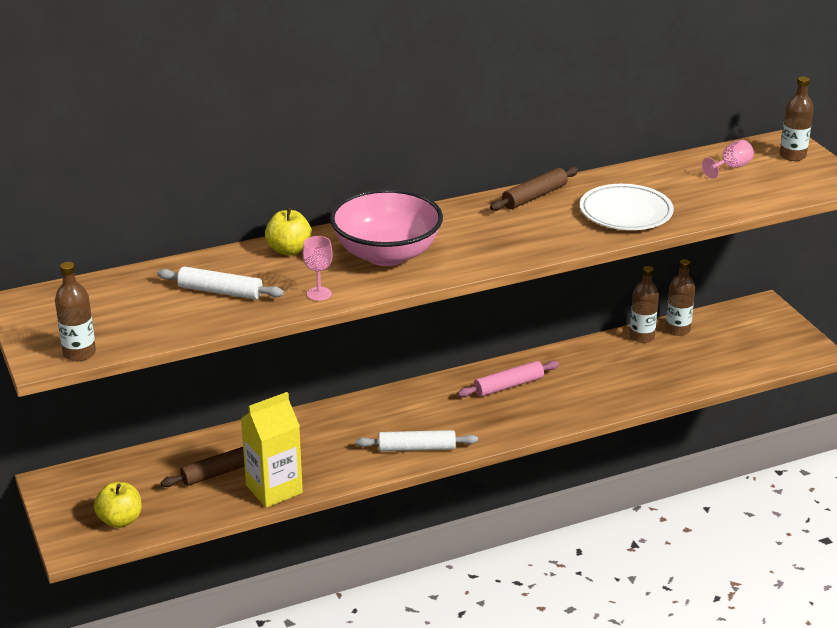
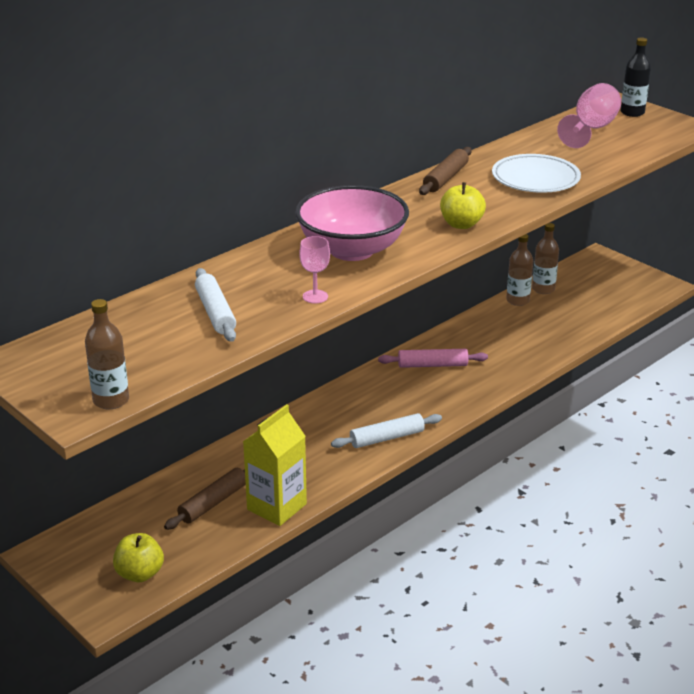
camera: 20 degrees left, 0 degrees up
white rolling pin [157,266,284,300] -> white rolling pin turned 75 degrees clockwise [195,268,236,342]
yellow apple [265,208,312,256] -> yellow apple moved to [440,182,486,229]
pink rolling pin [457,360,559,397] -> pink rolling pin turned 45 degrees clockwise [378,349,488,368]
pink goblet [702,140,754,179] -> pink goblet [557,83,621,148], size x1.72
brown bottle [780,76,814,161] -> black bottle [621,38,651,117]

